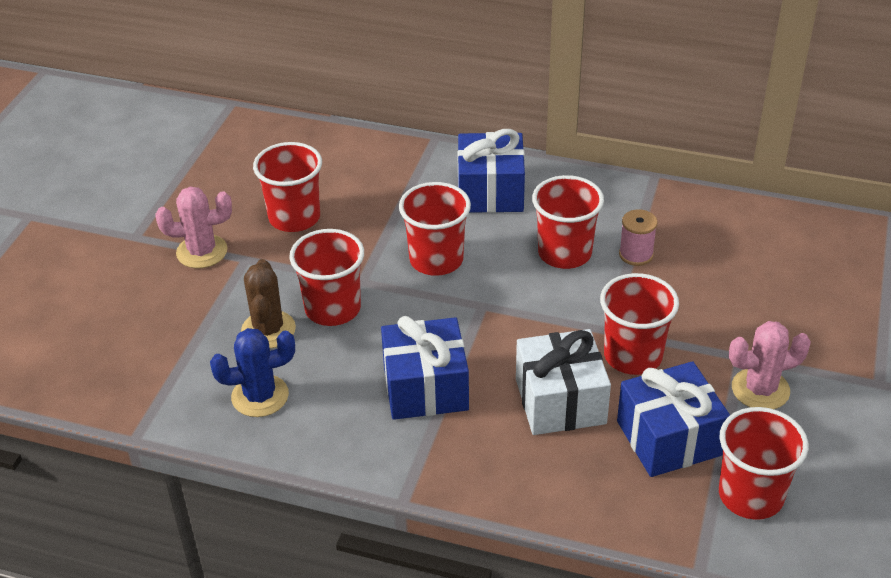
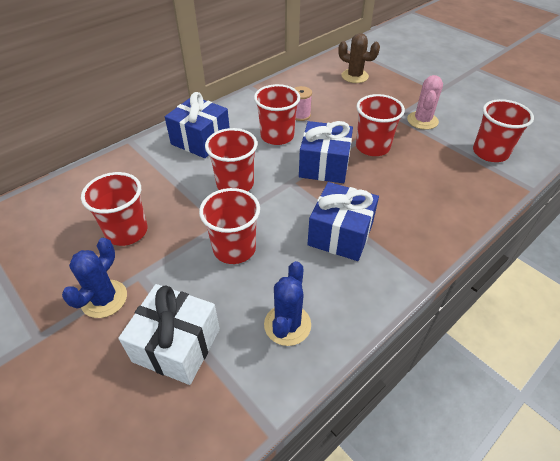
camera: 60 degrees left, 5 degrees up
pink cactus [156,186,232,268] -> blue cactus [62,238,127,318]
brown cactus [241,259,296,349] -> brown cactus moved to [338,33,380,83]
white gift [516,329,611,435] -> white gift moved to [118,284,220,385]
blue gift [617,361,730,477] -> blue gift moved to [299,121,353,183]

